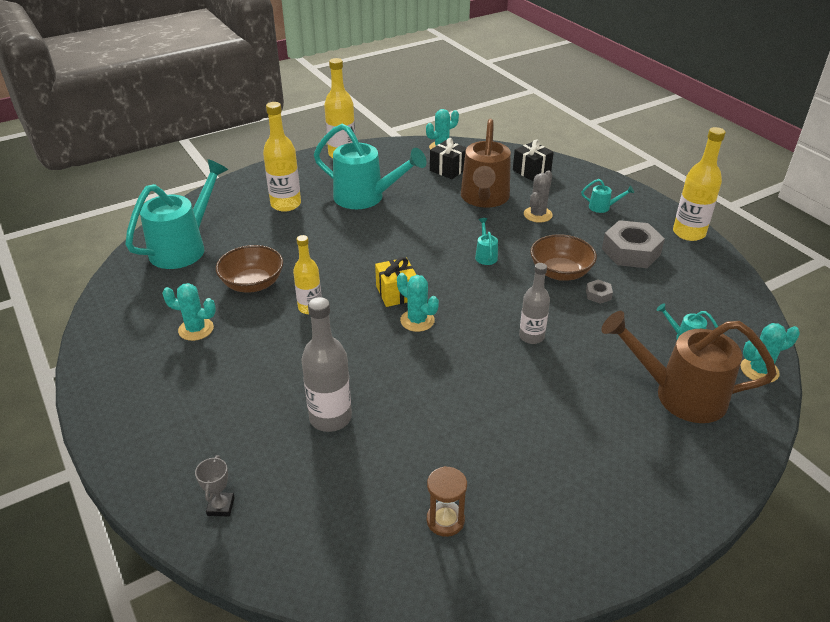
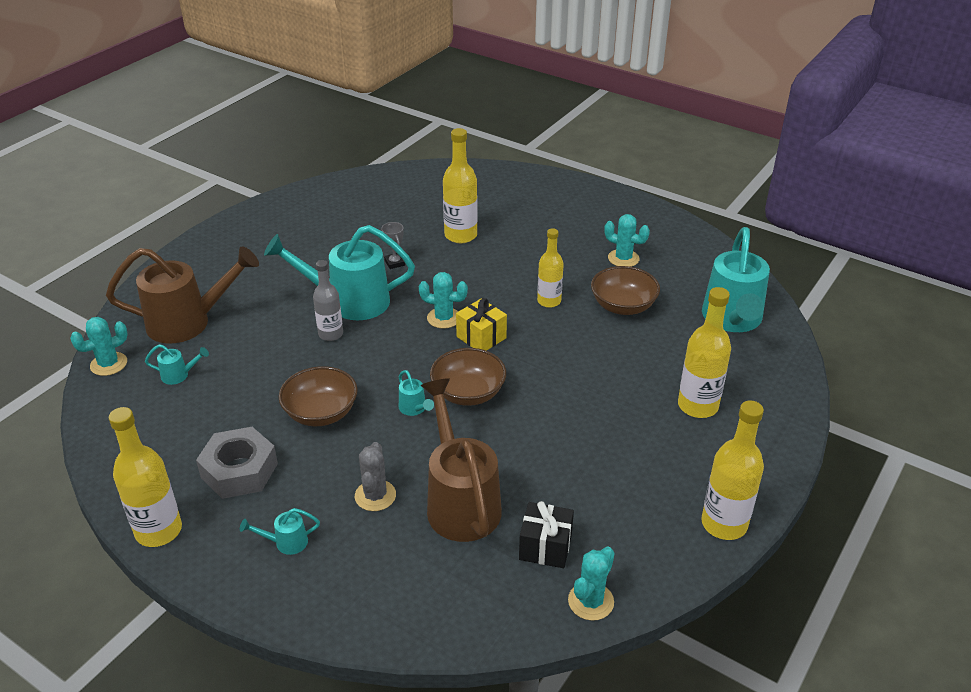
camera: 155 degrees right, 0 degrees up
turquoise cactus [162,283,216,341] -> turquoise cactus turned 45 degrees clockwise [604,214,650,267]
grey trophy [195,455,235,516] -> grey trophy moved to [381,222,405,269]
grey bottle [301,297,352,432] -> yellow bottle [443,128,478,243]
turquoise watering can [314,124,427,209] -> turquoise watering can moved to [264,225,415,320]
brown hourglass [427,466,467,537] -> none
black gift [513,139,554,181] -> none
grey nut [586,280,613,304] -> none
none -> brown bowl [430,348,506,406]

